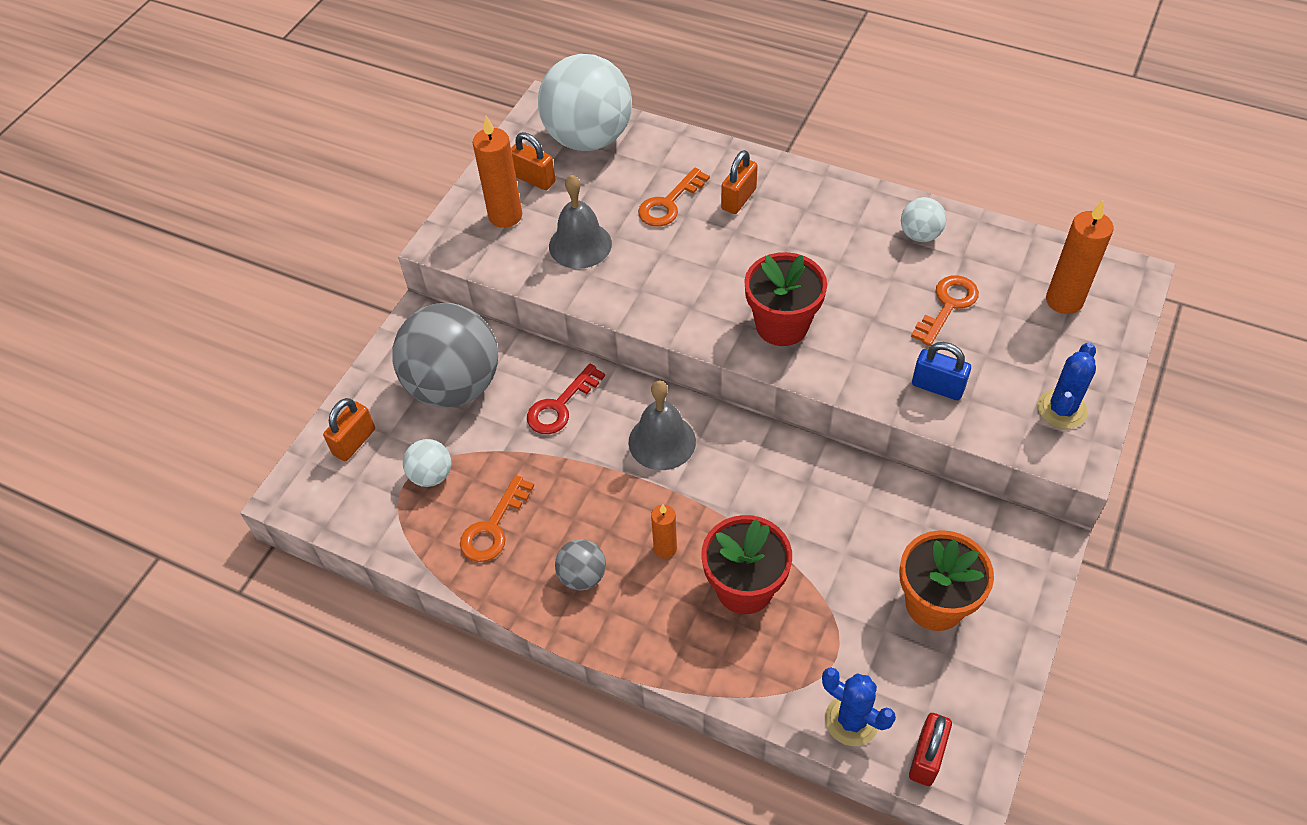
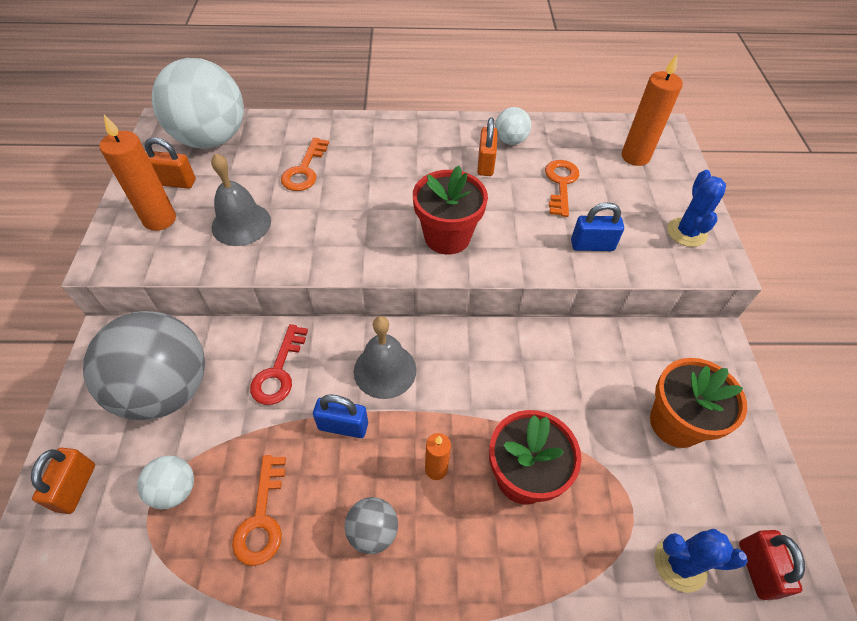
camera: 30 degrees left, 0 degrees up
orange padlock [721,150,758,214] -> orange padlock moved to [477,117,498,176]
none -> blue padlock [313,394,368,438]

